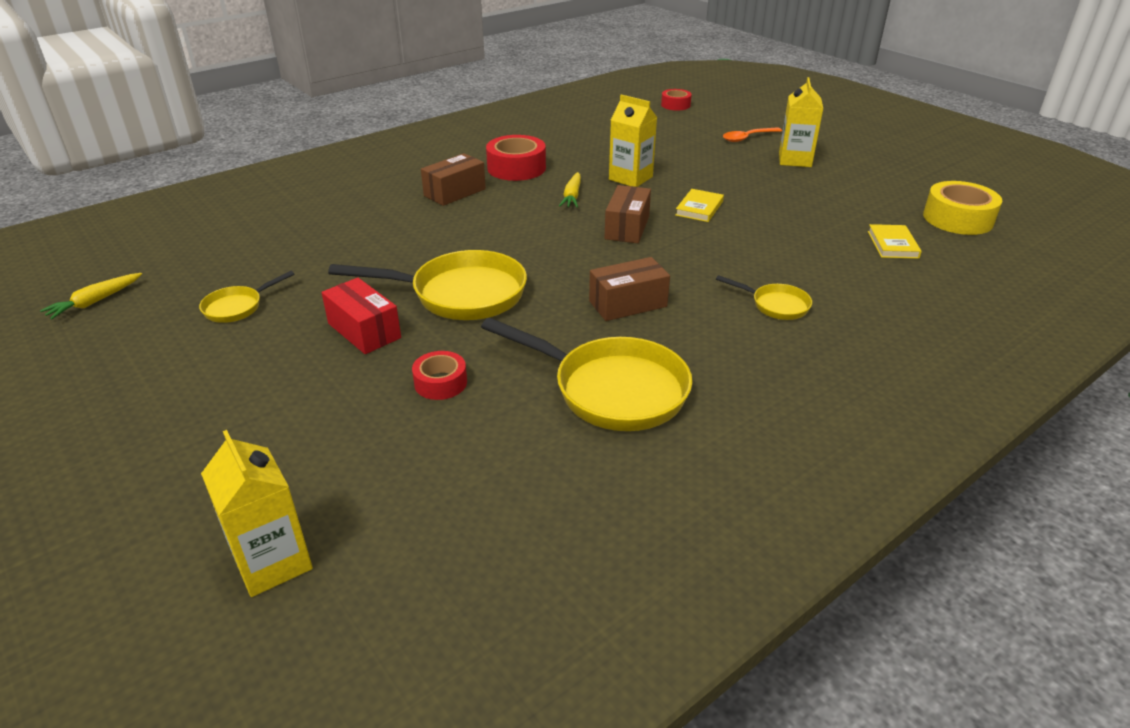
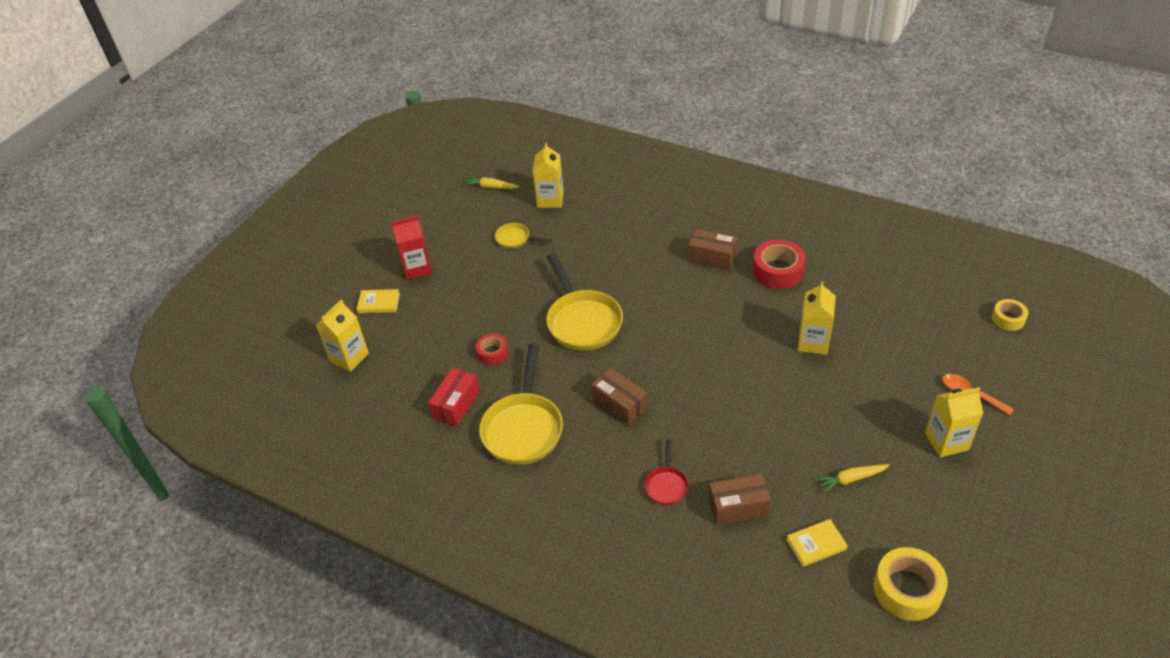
camera: 70 degrees right, 10 degrees up
red box [322,278,401,354] -> red box moved to [428,368,480,427]
yellow carrot [559,172,581,208] -> yellow carrot moved to [816,464,890,493]
brown box [605,185,651,243] -> brown box moved to [709,474,771,525]
red tape [661,89,692,110] -> yellow tape [992,299,1028,331]
yellow book [675,189,724,222] -> yellow book moved to [357,289,400,313]
yellow pan [716,275,812,320] -> red pan [645,439,689,505]
none -> red carton [391,215,432,280]
none -> yellow carton [533,143,564,208]

